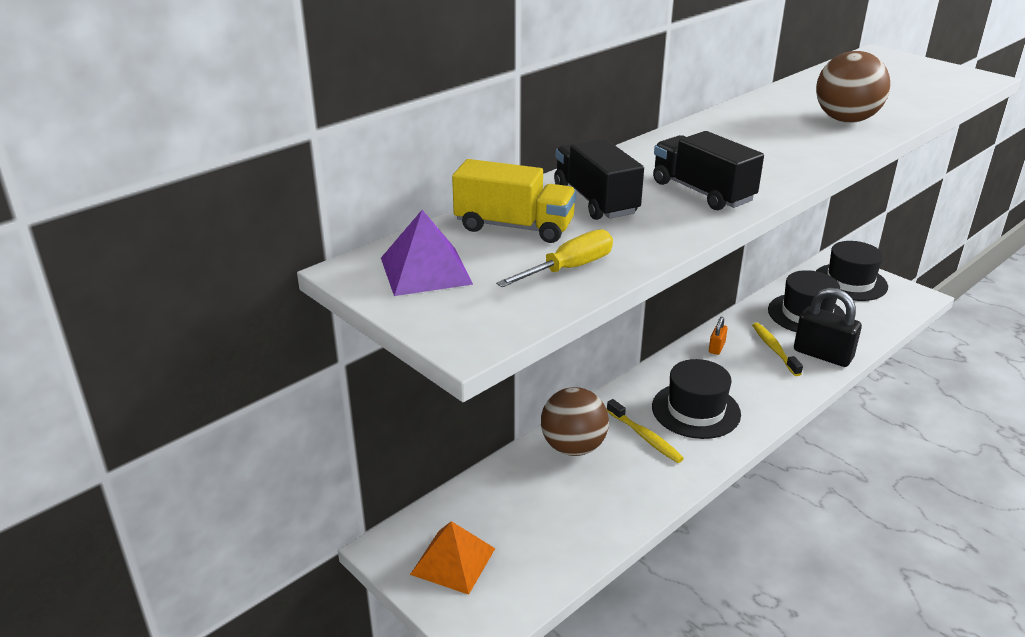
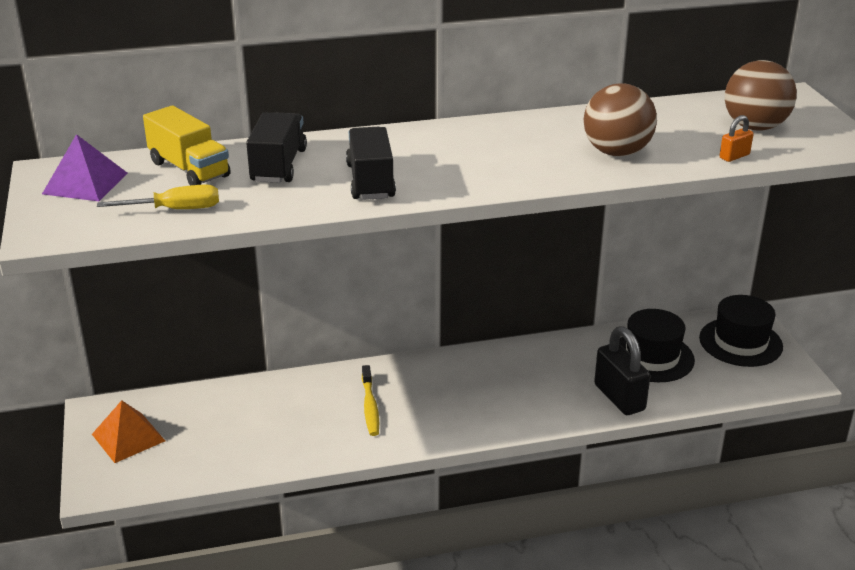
camera: 30 degrees right, 0 degrees up
brown ball [541,387,609,456] -> brown ball moved to [725,60,797,131]
black hat [652,359,741,439] -> none
orange padlock [709,317,728,355] -> orange padlock moved to [719,115,753,162]
yellow toothbrush [752,323,803,376] -> none

